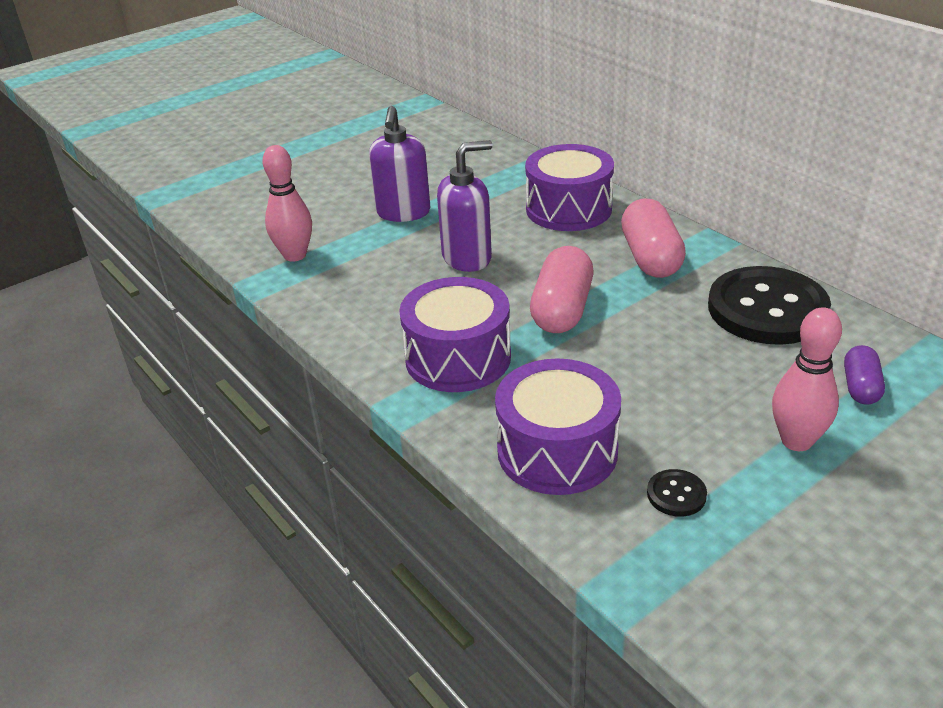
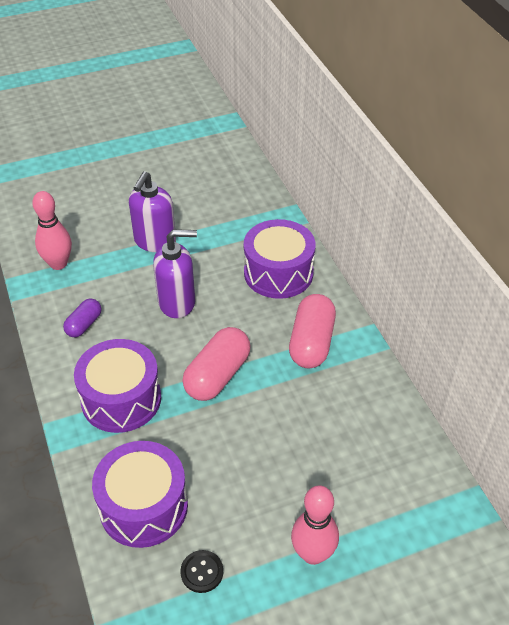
camera: 15 degrees right, 10 degrees up
black button [708,266,831,345] -> none
purple capsule [844,345,885,404] -> purple capsule moved to [63,299,102,337]

